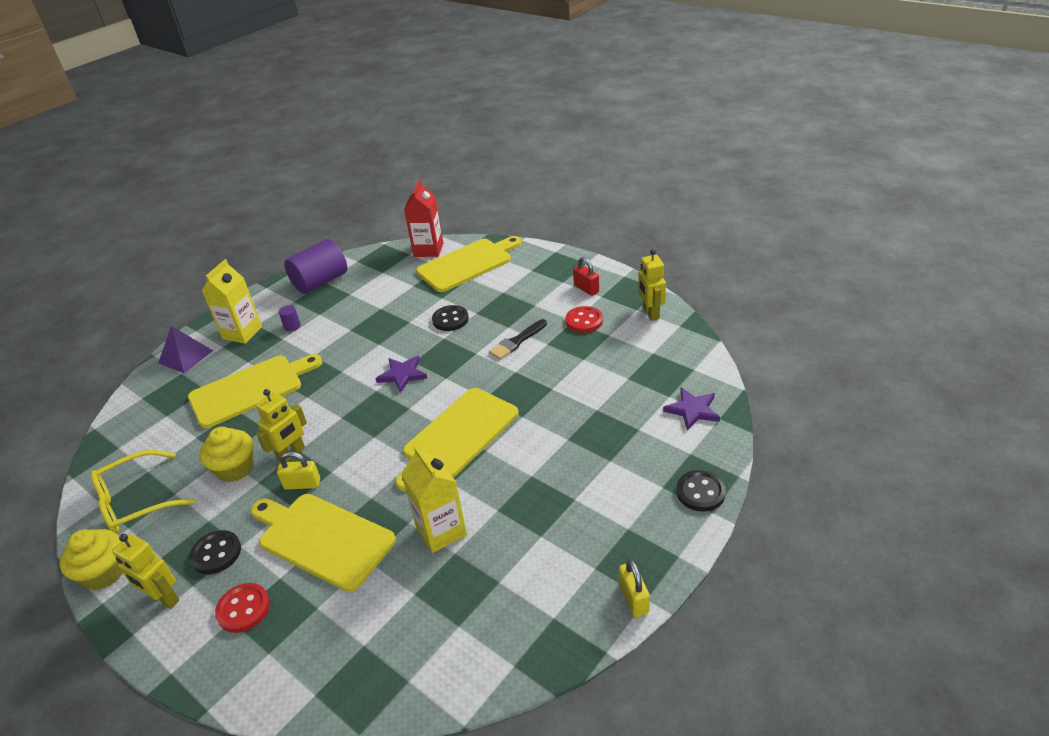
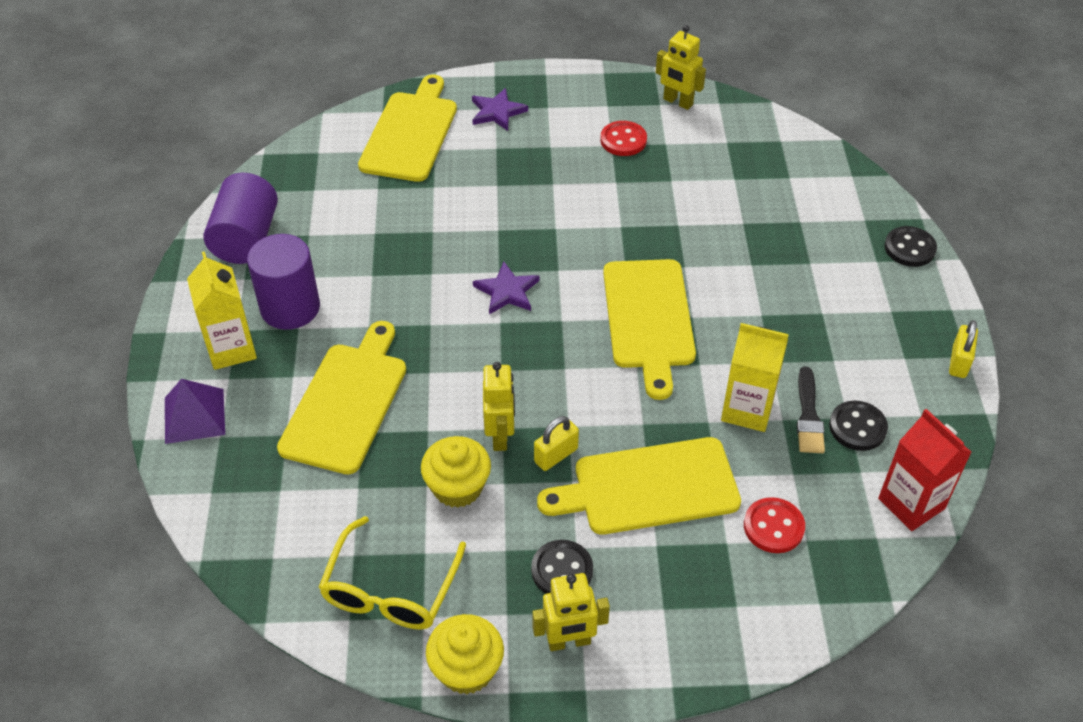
camera: 45 degrees left, 10 degrees up
red button [215,583,270,633] -> red button moved to [744,497,805,553]
purple cylinder [279,305,301,332] -> purple cylinder [247,234,320,330], size x2.49
red carton [404,180,443,257] -> red carton moved to [878,409,971,531]
black button [432,305,469,331] -> black button moved to [829,401,888,451]
black brush [489,319,547,360] -> black brush moved to [797,367,825,453]
red padlock [573,257,599,296] -> none
yellow padlock [619,560,650,617] -> yellow padlock turned 75 degrees clockwise [949,320,978,378]
purple star [663,388,720,430] -> purple star moved to [472,88,528,131]

